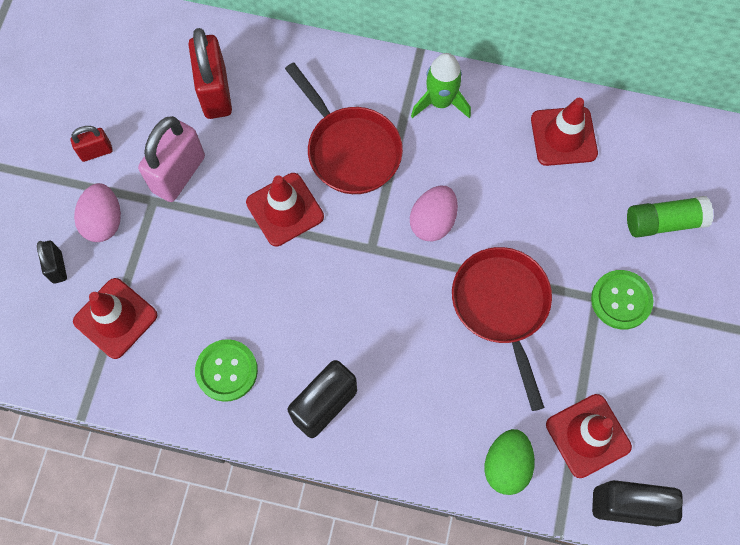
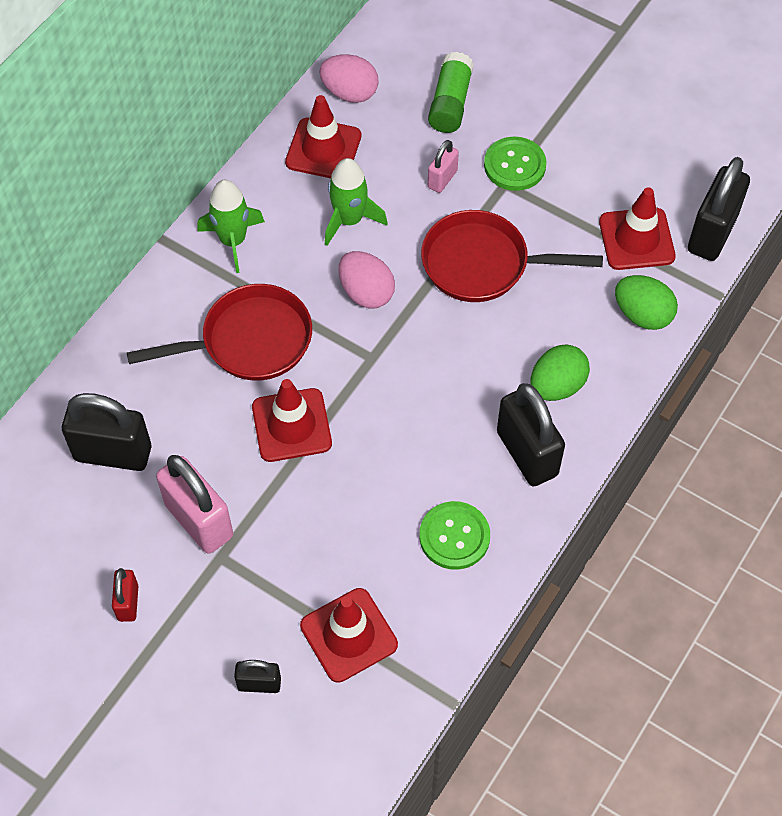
camera: 70 degrees left, 10 degrees down
pink egg [74,183,121,242] -> pink egg moved to [319,54,379,103]
red padlock [189,28,232,119] -> black padlock [62,393,151,471]
none -> green rocket [325,158,388,246]
none -> pink padlock [428,140,459,193]
none -> green egg [530,344,590,401]

